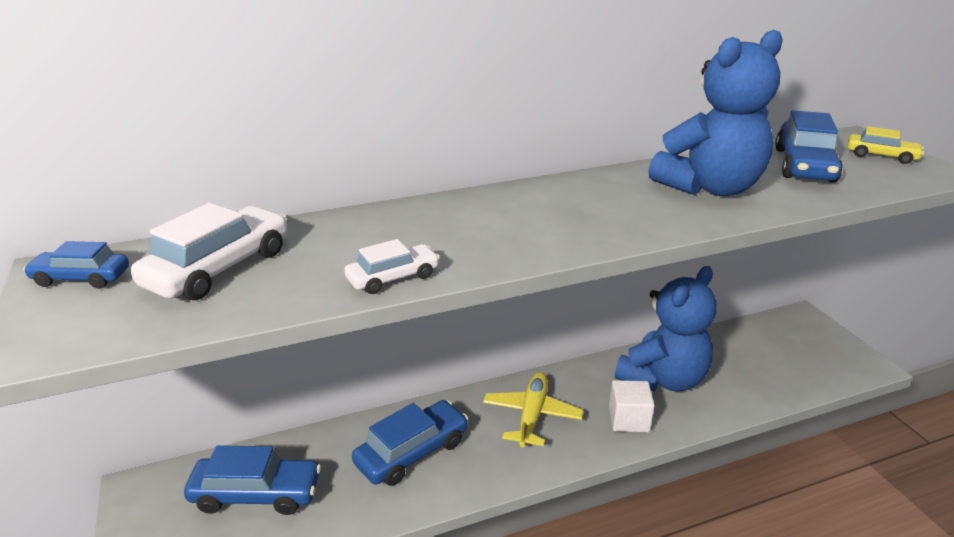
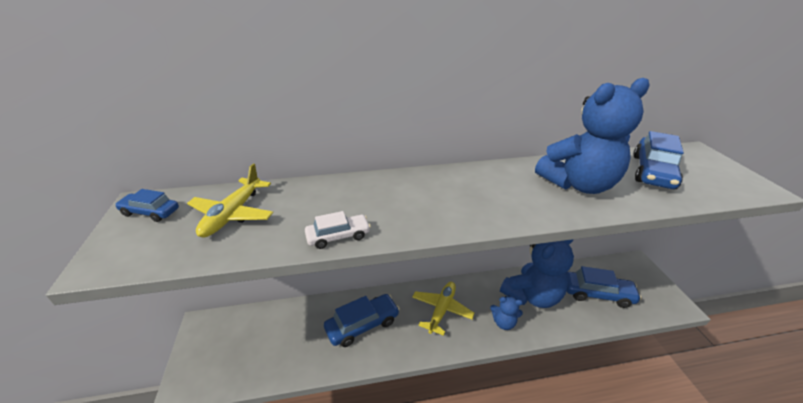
camera: 10 degrees right, 5 degrees up
white car [131,203,288,300] -> yellow plane [187,164,273,238]
blue car [184,446,321,515] -> blue car moved to [566,266,642,308]
white cube [609,380,655,432] -> blue teddy bear [490,296,523,330]
yellow car [848,126,924,164] -> none

